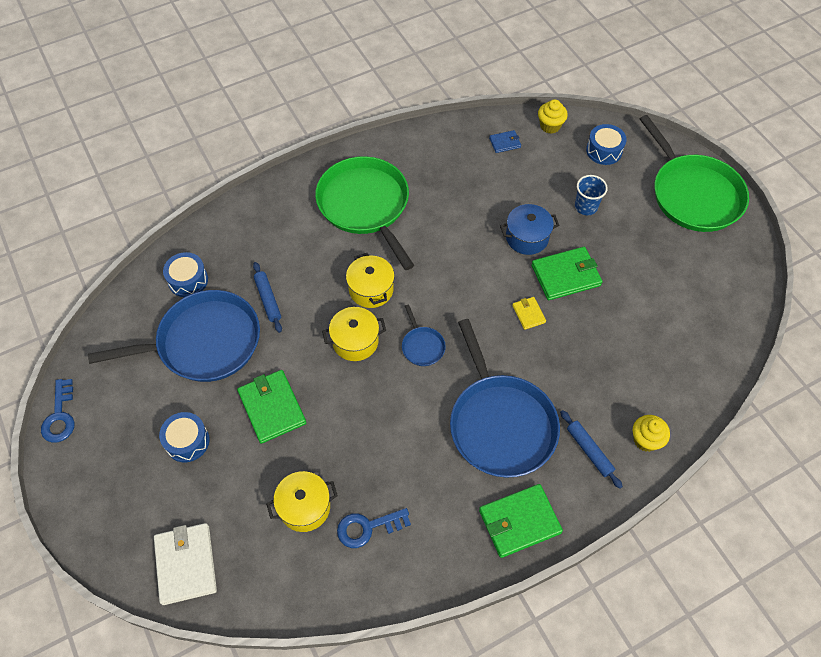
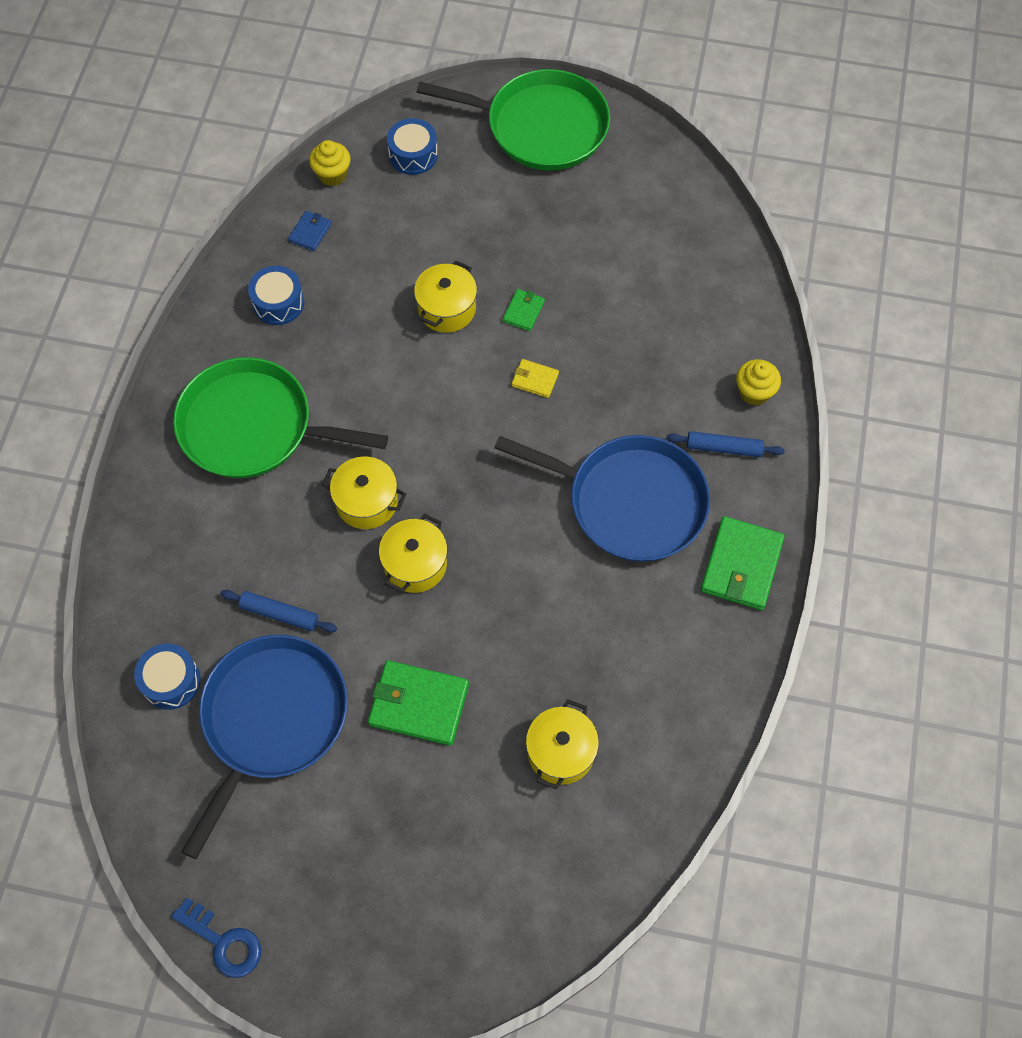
camera: 50 degrees left, 5 degrees up
white wallet [154,523,217,605] -> none
blue drum [159,412,210,462] -> blue drum moved to [248,266,304,325]
blue key [337,508,411,548] -> none
blue pan [402,304,446,366] -> none
blue pot [500,204,559,255] -> yellow pot [414,261,477,333]
green wallet [531,247,602,300] -> green wallet [503,289,545,331], size x0.51
blue cup [575,175,608,215] -> none

